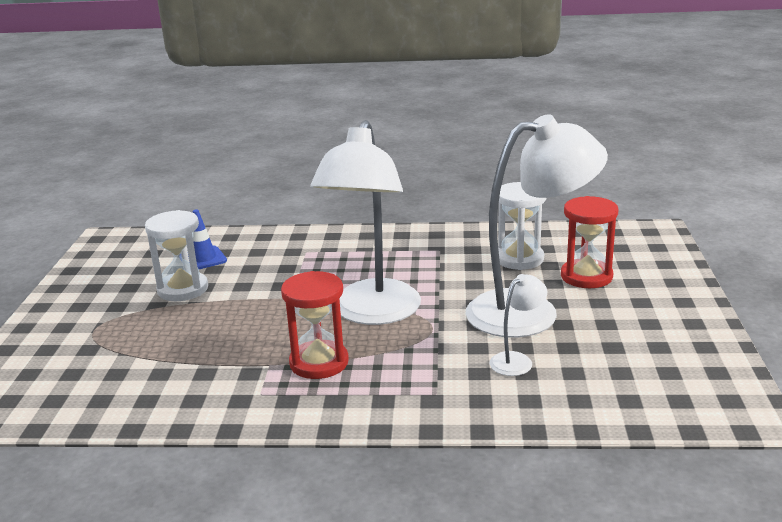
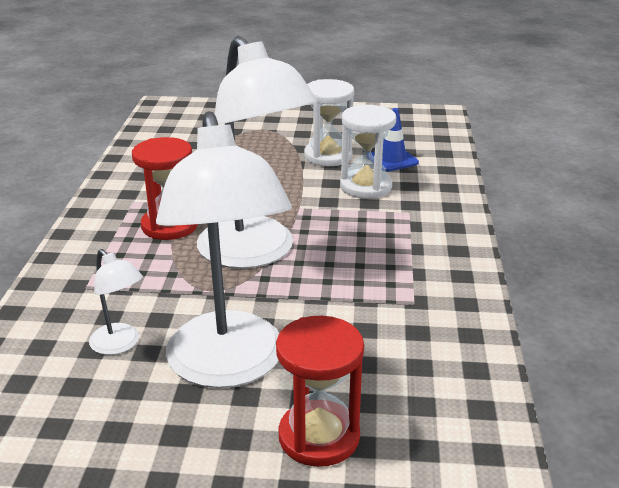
camera: 90 degrees right, 5 degrees up
white lamp [310,120,421,325] -> white lamp turned 135 degrees counterclockwise [197,36,317,269]
white hourglass [498,182,546,270] -> white hourglass moved to [340,105,396,199]

